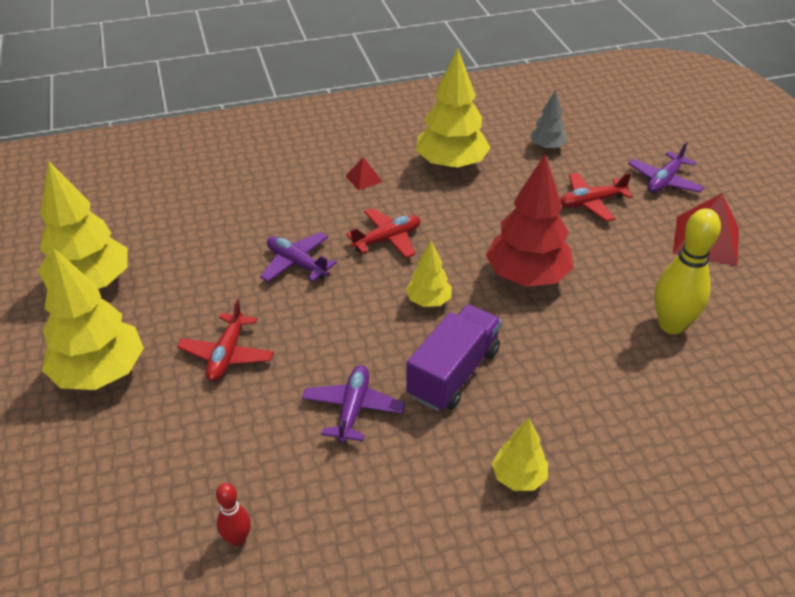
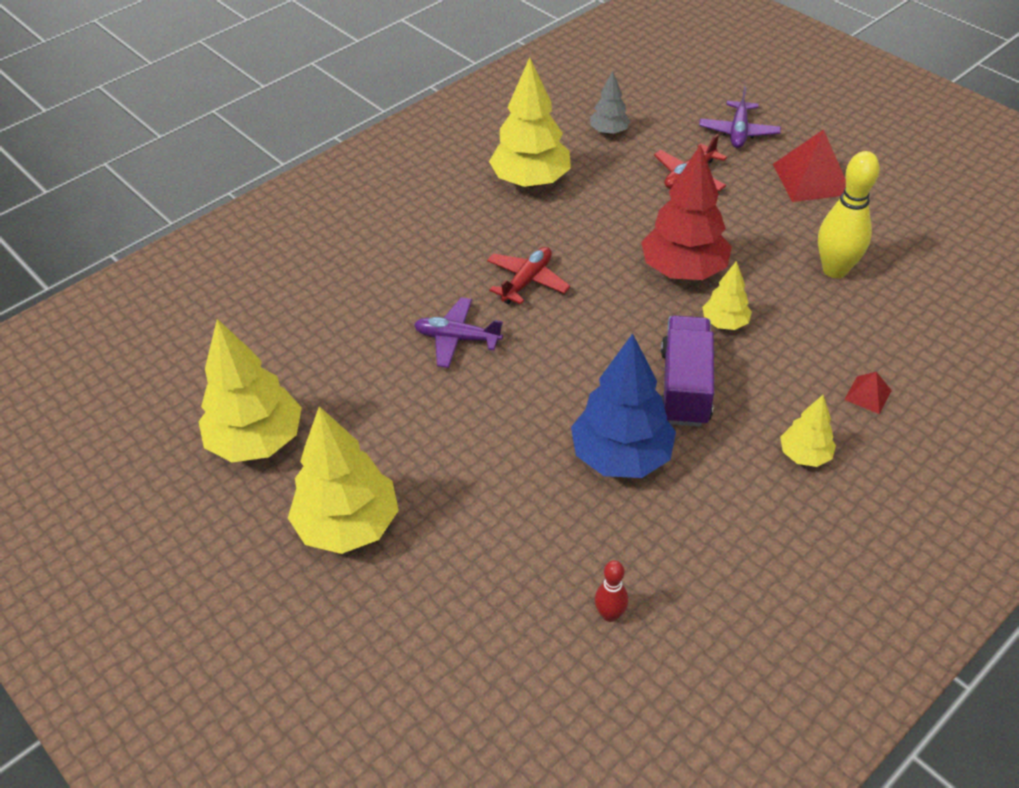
camera: 25 degrees left, 5 degrees up
red plane [177,299,274,381] -> none
purple plane [302,365,405,443] -> blue tree [571,333,676,478]
red pyramid [345,157,383,190] -> red pyramid moved to [844,372,892,414]
yellow tree [406,241,452,307] -> yellow tree moved to [702,261,752,330]

